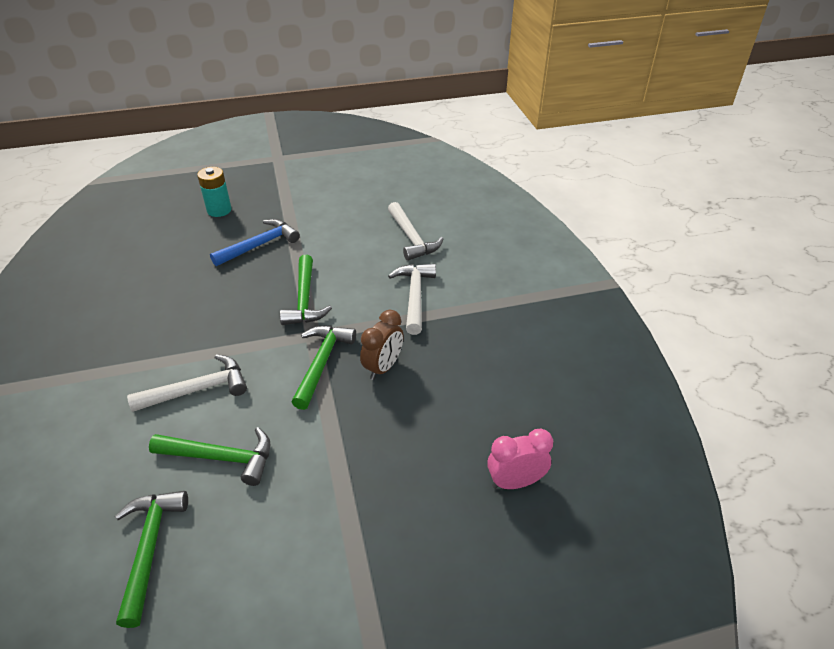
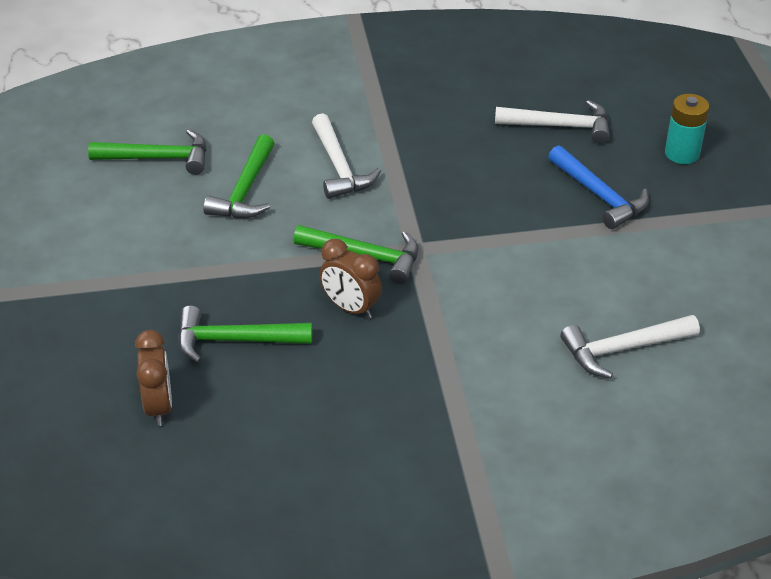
camera: 95 degrees right, 0 degrees up
green hammer [280,255,332,325] -> green hammer moved to [178,306,312,363]
white hammer [388,264,436,335] -> white hammer moved to [495,100,610,144]
pink clock [487,429,553,489] -> brown clock [135,330,172,426]

